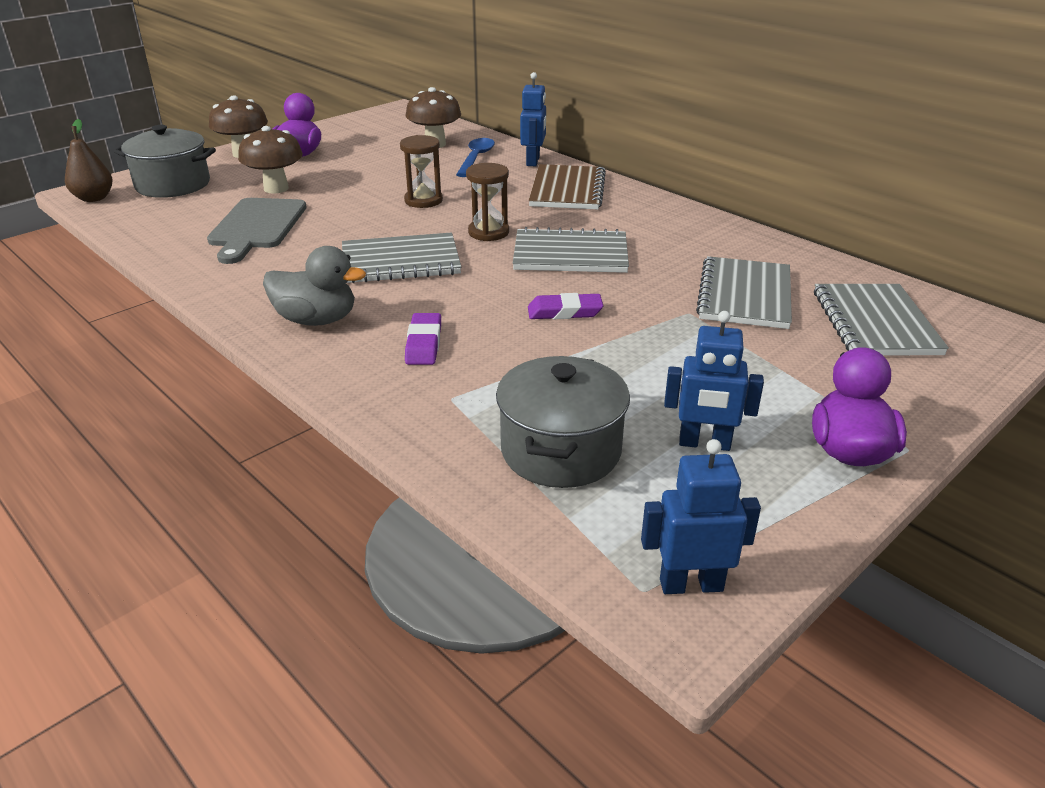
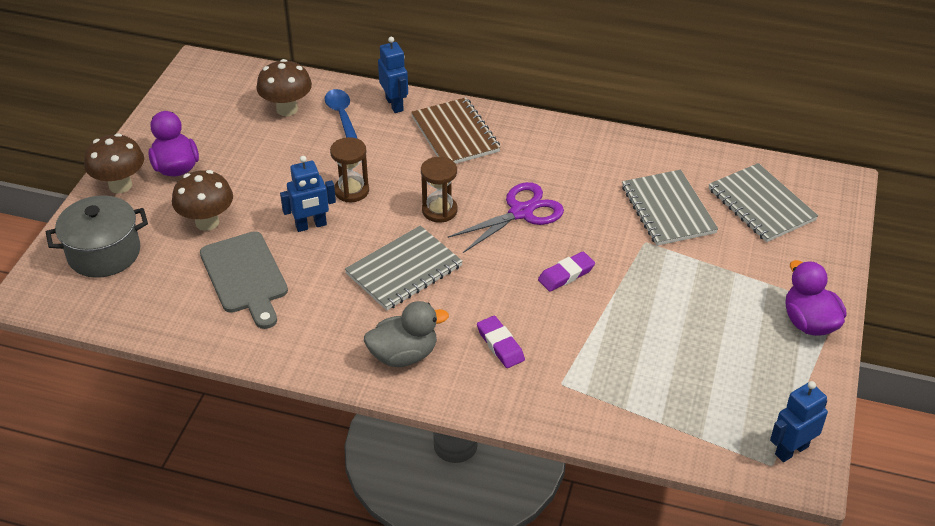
camera: 30 degrees left, 10 degrees up
brown pear [65,119,113,202] -> none
grey pot [496,356,630,488] -> none
grey notebook [513,227,629,273] -> purple scissors [448,182,564,253]
blue robot [664,311,764,451] -> blue robot moved to [280,156,336,232]

